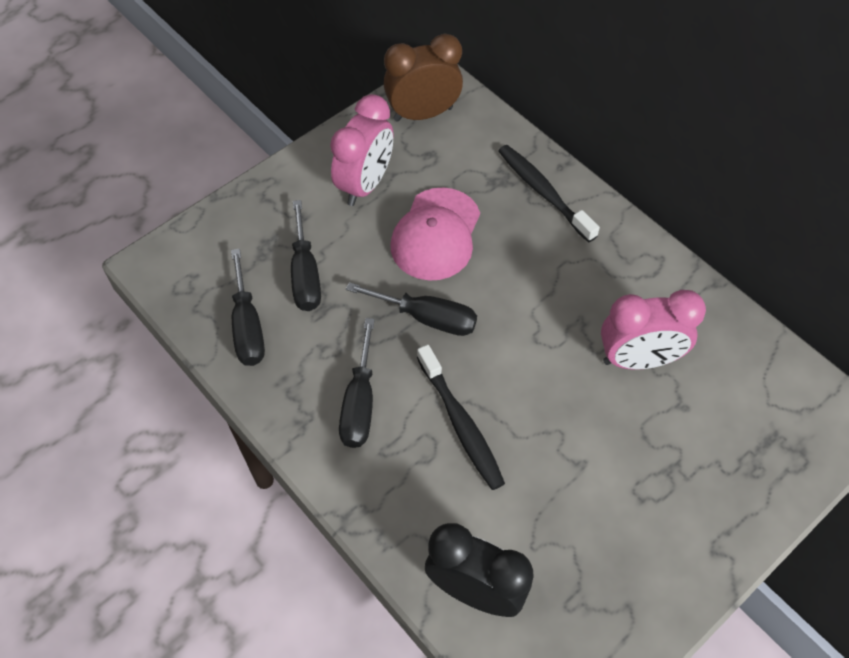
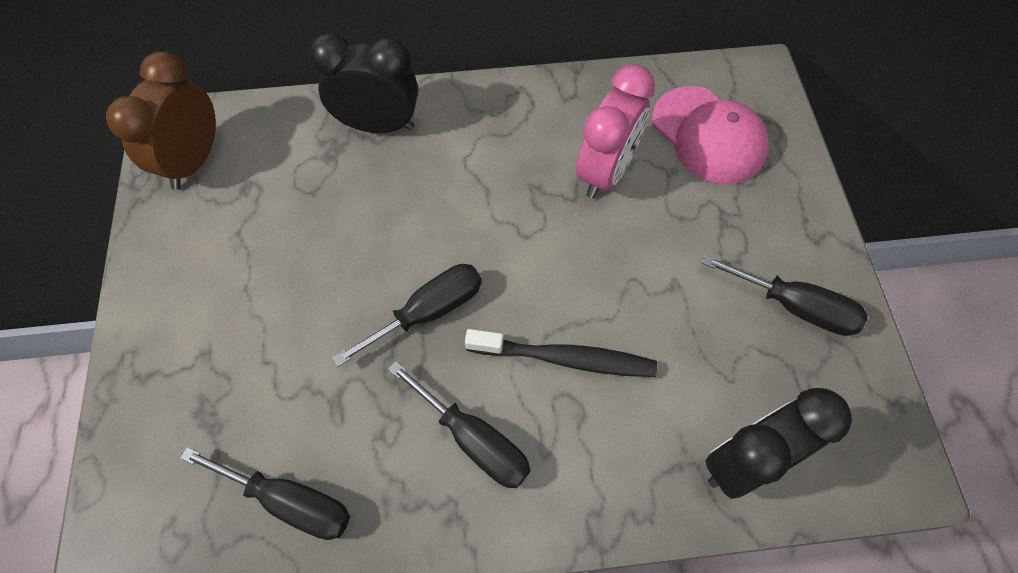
camera: 55 degrees left, 5 degrees up
black screwdriver [291,200,321,311] -> black screwdriver moved to [702,254,867,336]
pink clock [330,94,393,206] -> none
pink cap [390,187,480,281] -> pink cap moved to [652,86,769,184]
black toothbrush [498,145,600,242] -> black clock [309,33,418,133]

